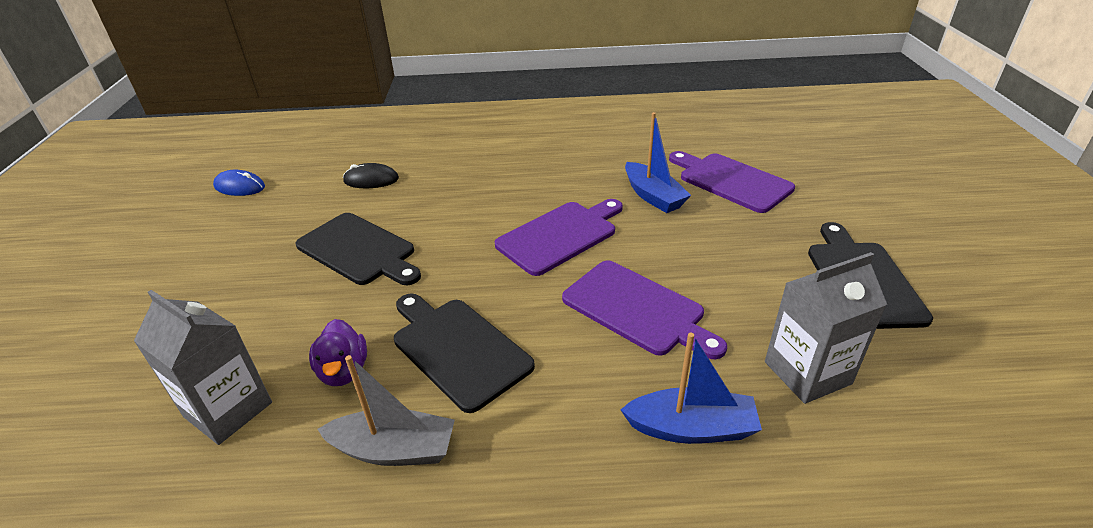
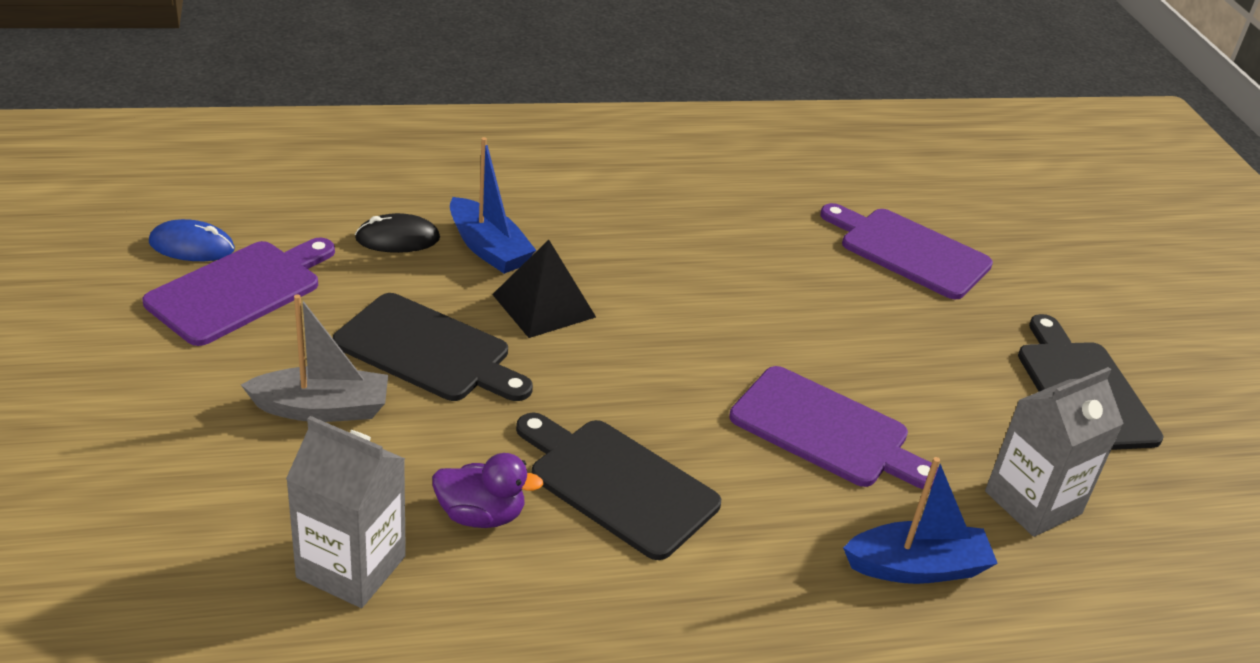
camera: 15 degrees left, 0 degrees up
purple duck [309,319,367,386] -> purple duck turned 60 degrees counterclockwise [432,453,543,528]
grey boat [317,355,455,466] -> grey boat moved to [241,294,388,422]
purple cutting board [495,199,623,276] -> purple cutting board moved to [143,238,335,346]
blue boat [625,112,691,213] -> blue boat moved to [450,137,536,274]
none -> black pyramid [492,240,596,338]

